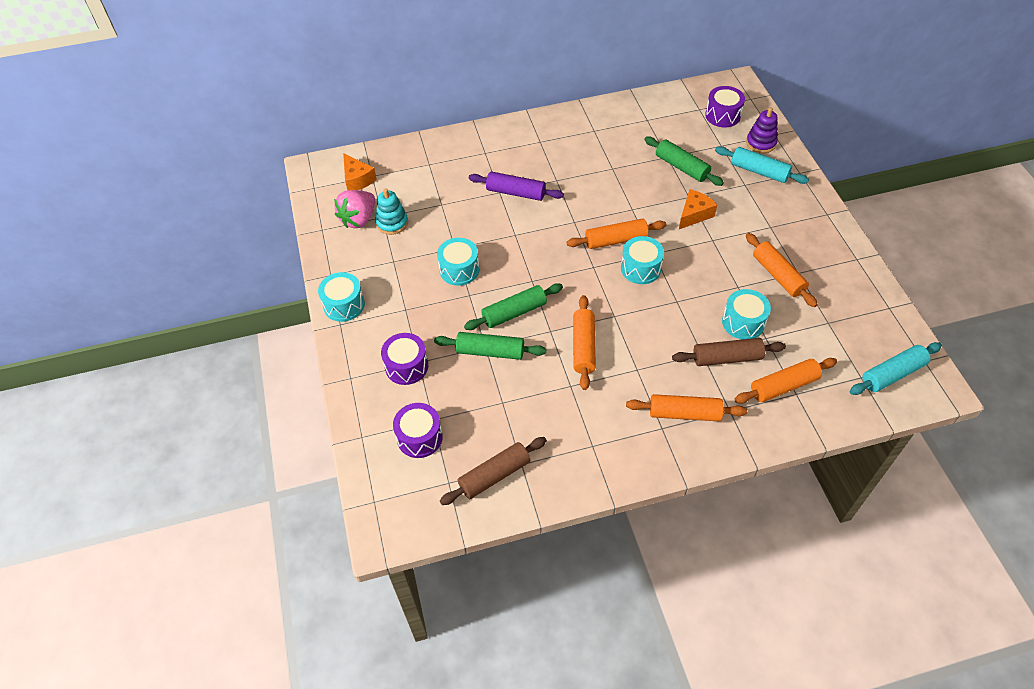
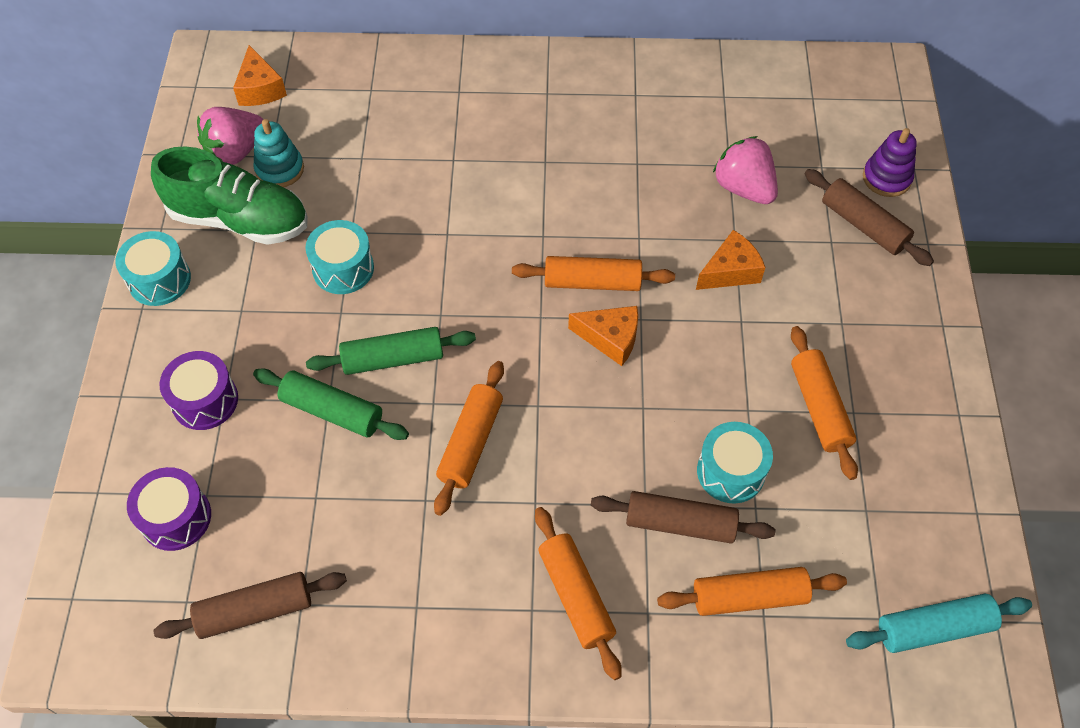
camera: 15 degrees right, 5 degrees up
purple rolling pin [469,172,564,201] -> none
turquoise drum [621,236,664,284] -> orange cheese [568,306,638,366]
orange rolling pin [626,394,747,421] -> orange rolling pin turned 45 degrees clockwise [535,507,622,680]
green rolling pin [644,136,724,186] -> pink strawberry [713,136,778,204]
purple drum [705,86,745,128] -> none
turquoise rolling pin [715,146,809,184] -> brown rolling pin [804,169,934,266]
none -> green shoe [151,146,308,245]

